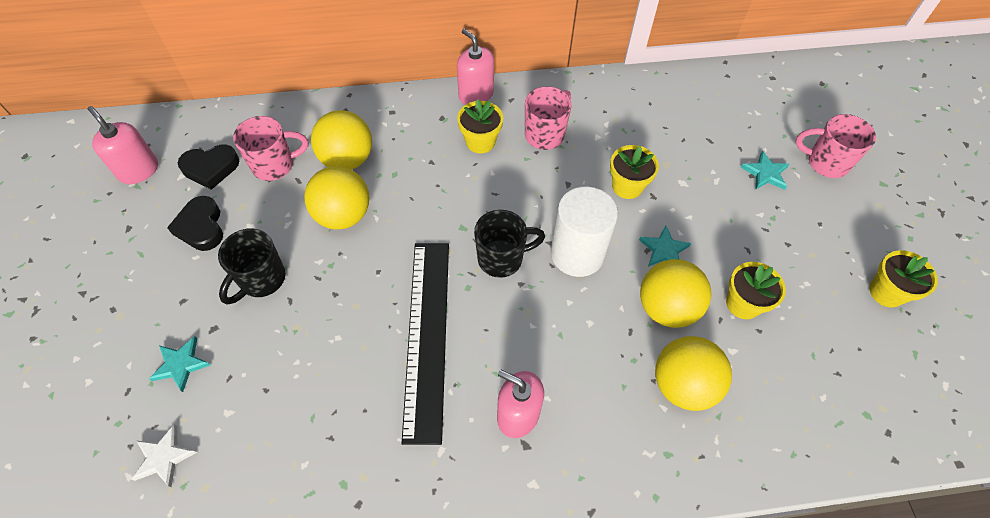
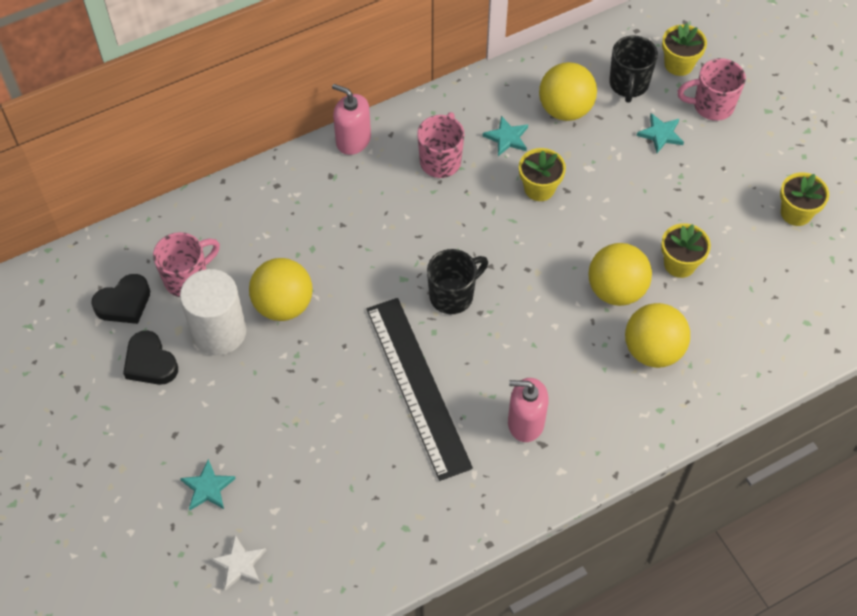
camera: 20 degrees left, 0 degrees up
pink soap dispenser [88,106,158,184] -> none
black mug [218,228,286,305] -> black mug moved to [609,36,658,103]
yellow ball [311,110,372,170] -> yellow ball moved to [539,62,597,121]
yellow flower pot [457,99,503,153] -> yellow flower pot moved to [662,23,707,76]
white cylinder [551,187,618,277] -> white cylinder moved to [180,269,247,355]
turquoise star [639,225,691,267] -> turquoise star moved to [483,116,528,156]

